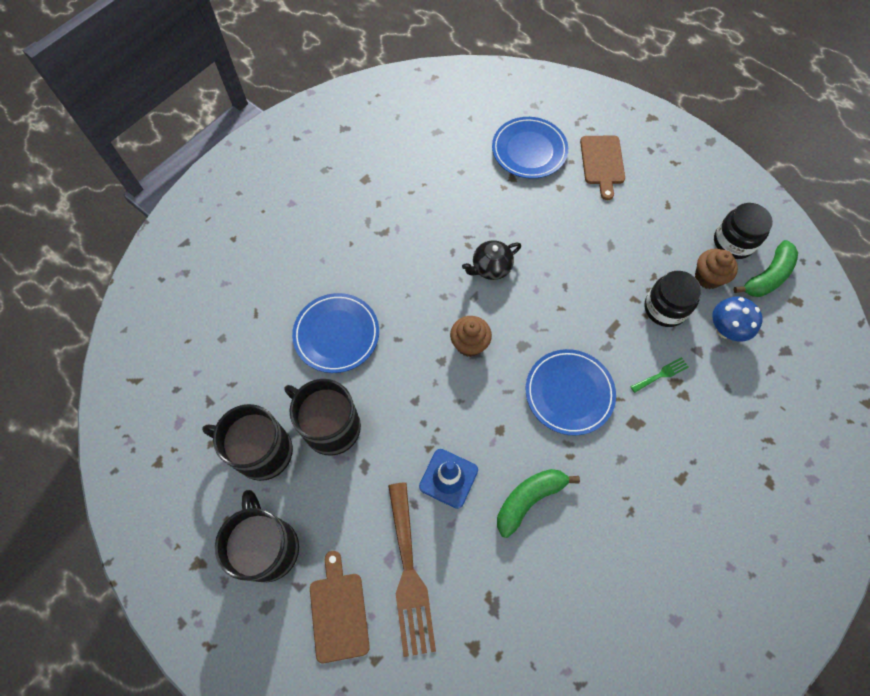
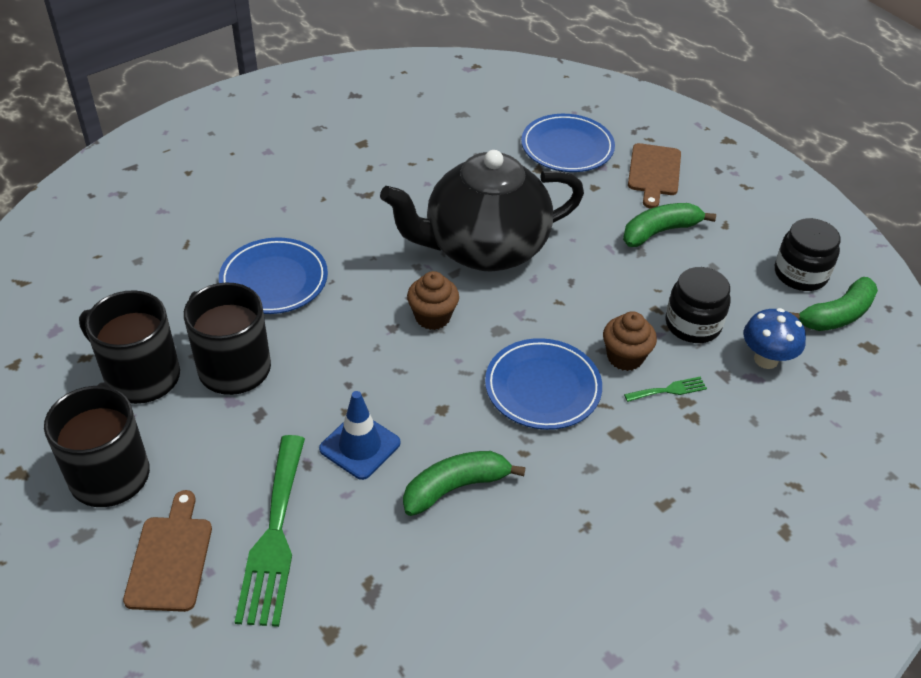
camera: 10 degrees right, 20 degrees down
brown fork [388,482,436,657] -> green fork [235,435,305,627]
black teapot [462,240,521,280] -> black teapot [380,150,584,271], size x2.43
brown cupcake [695,249,738,289] -> brown cupcake moved to [603,311,657,371]
none -> green banana [623,203,716,247]

